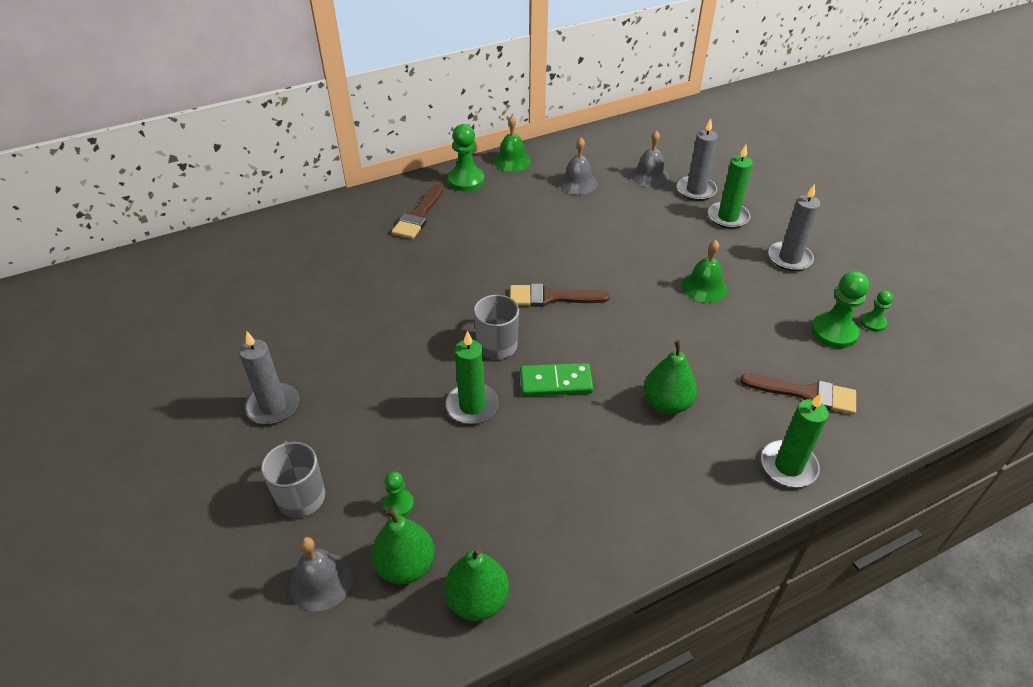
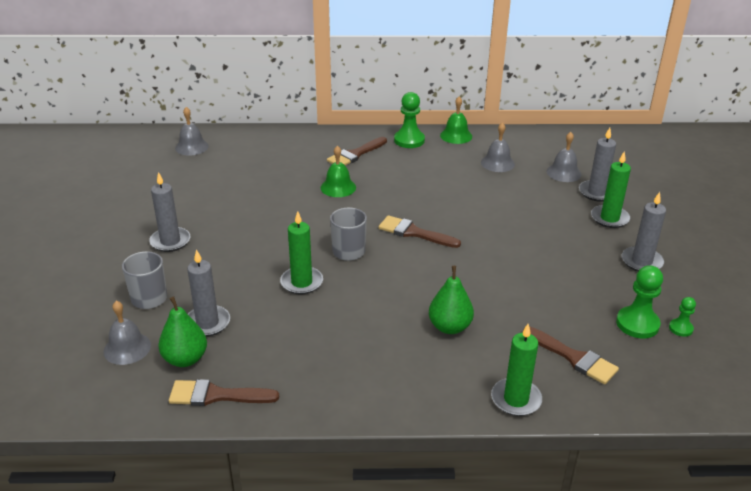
camera: 25 degrees right, 10 degrees down
green pawn [383,471,414,516] -> grey candle [187,249,230,337]
green pear [445,548,509,621] -> brown brush [169,379,279,406]
green domino [520,363,593,396] -> none
green bell [682,240,727,303] -> green bell moved to [321,145,356,197]
none -> grey bell [175,107,209,156]

